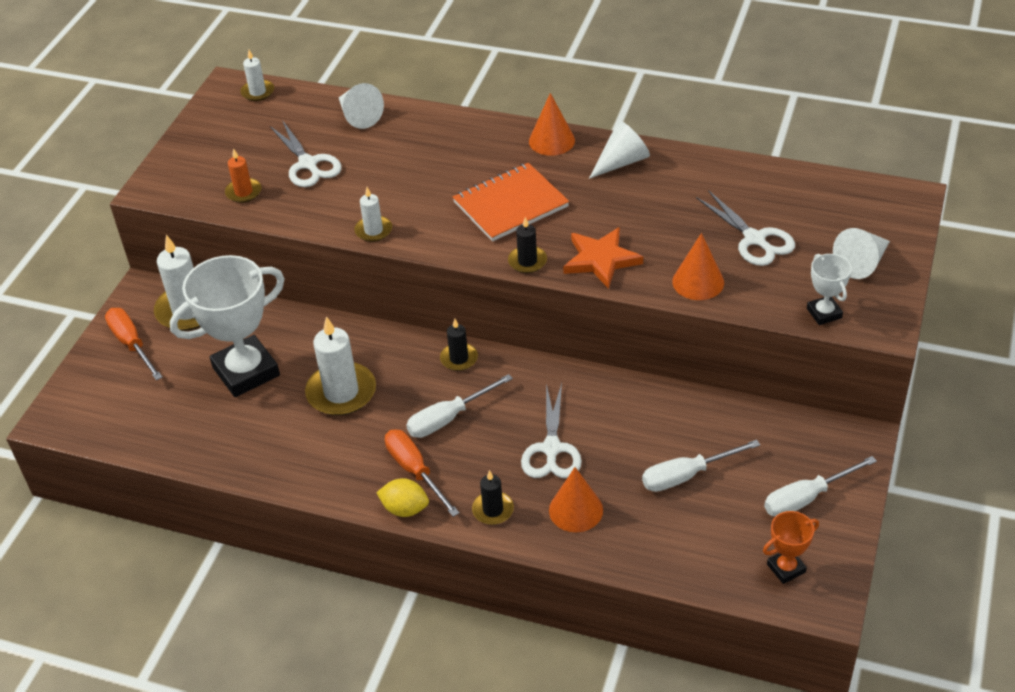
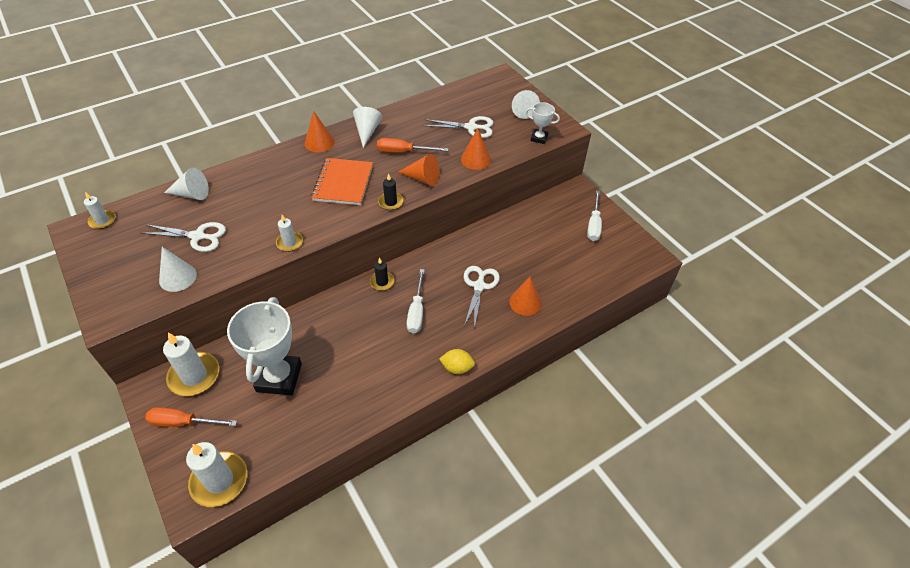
camera: 55 degrees left, 5 degrees up
orange candle [225,148,262,203] -> white cone [159,247,197,292]
white candle [305,316,376,416] -> white candle moved to [186,442,247,507]
yellow lemon [376,478,429,517] -> yellow lemon turned 45 degrees clockwise [439,349,475,374]
orange screwdriver [385,429,459,517] -> orange screwdriver moved to [377,138,449,153]
black candle [472,470,514,525] -> none
white scissors [521,383,582,478] -> white scissors turned 120 degrees counterclockwise [464,266,500,329]
orange star [563,227,643,289] -> orange cone [398,154,439,186]
white screwdriver [642,440,760,492] -> none
orange trophy [763,511,819,584] -> none

